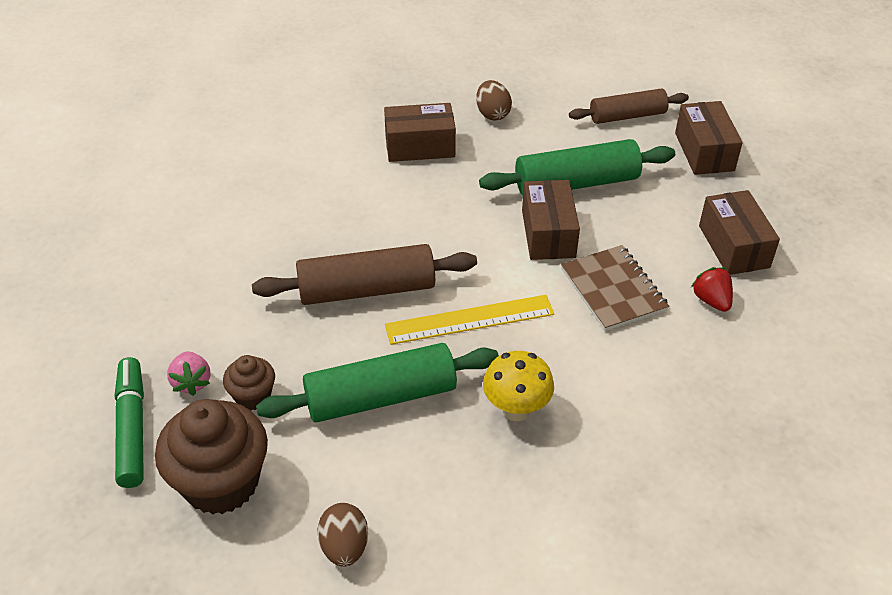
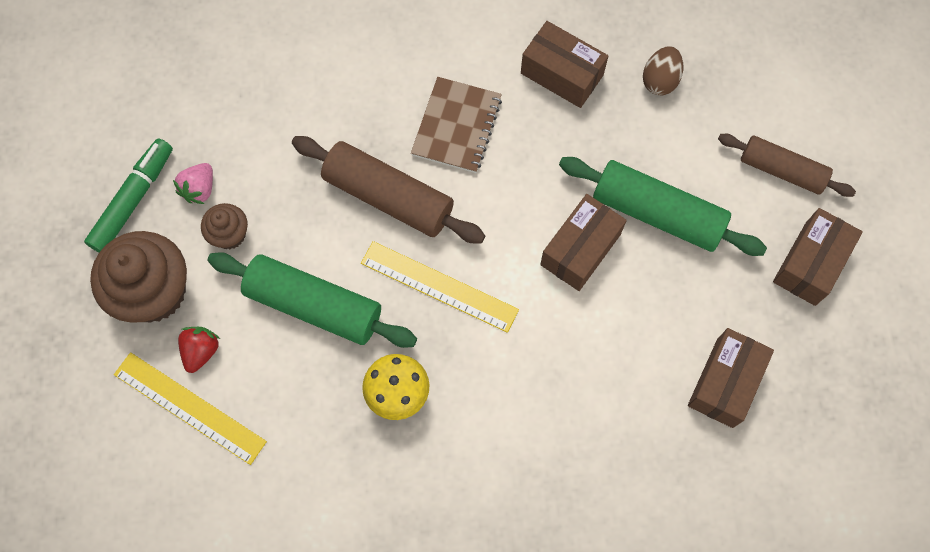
camera: 40 degrees right, 25 degrees up
brown egg [318,503,368,567] -> yellow ruler [114,352,267,465]
brown notebook [561,245,669,331] -> brown notebook moved to [411,77,502,173]
red strawberry [691,267,733,312] -> red strawberry moved to [178,327,220,373]

